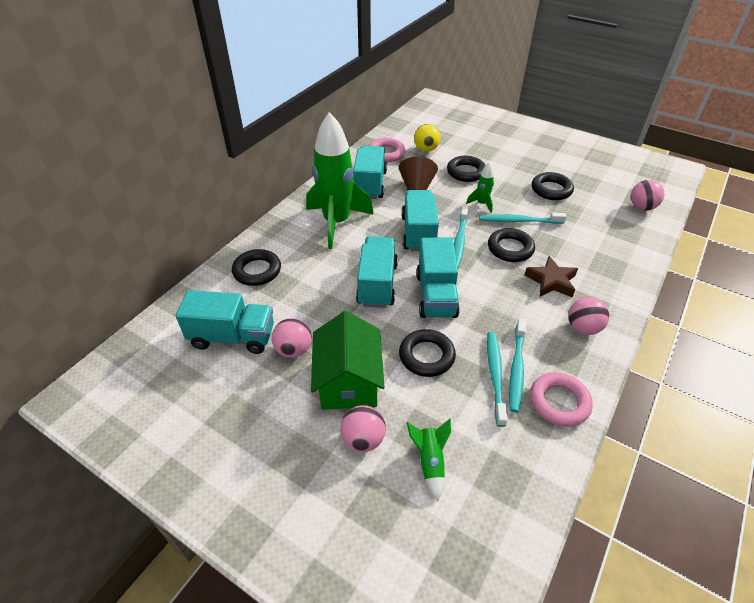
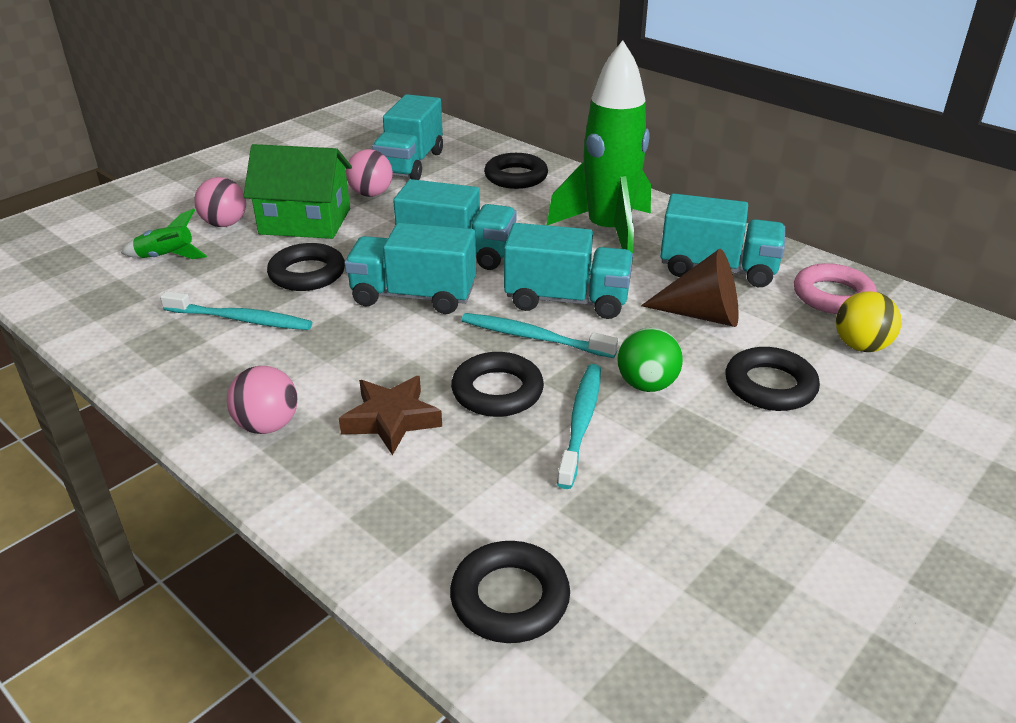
camera: 100 degrees right, 10 degrees down
green rocket [466,163,494,213] -> green ball [617,328,683,392]
turquoise toothbrush [509,318,526,412] -> none
pink ring [530,372,593,427] -> none
black ring [532,172,574,200] -> black ring moved to [450,541,570,643]
pink ball [631,180,664,211] -> none

